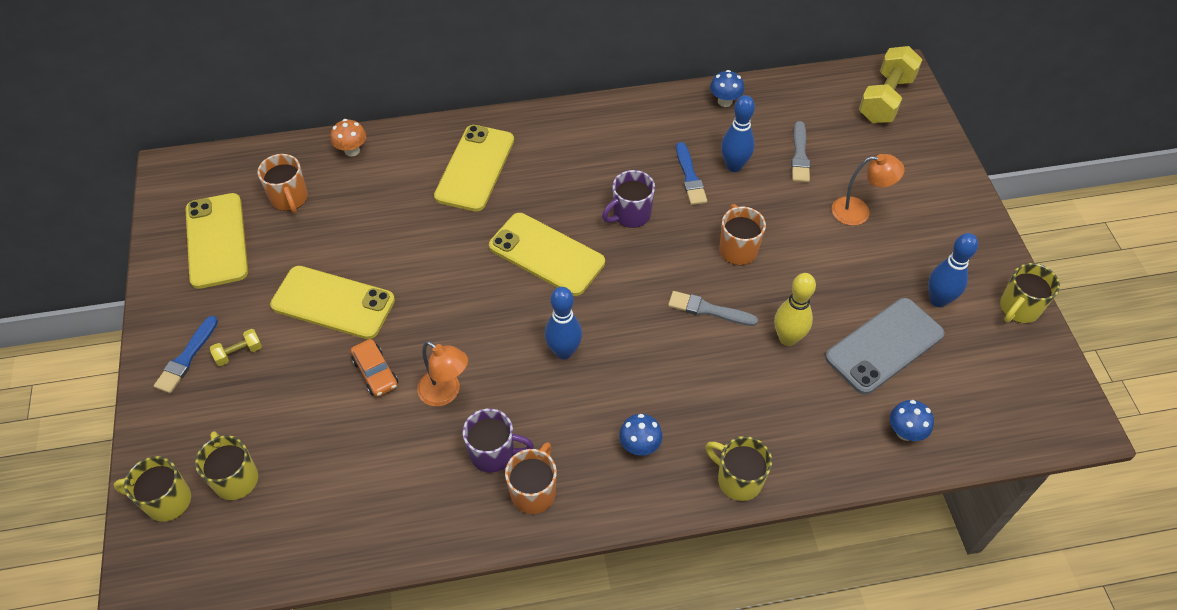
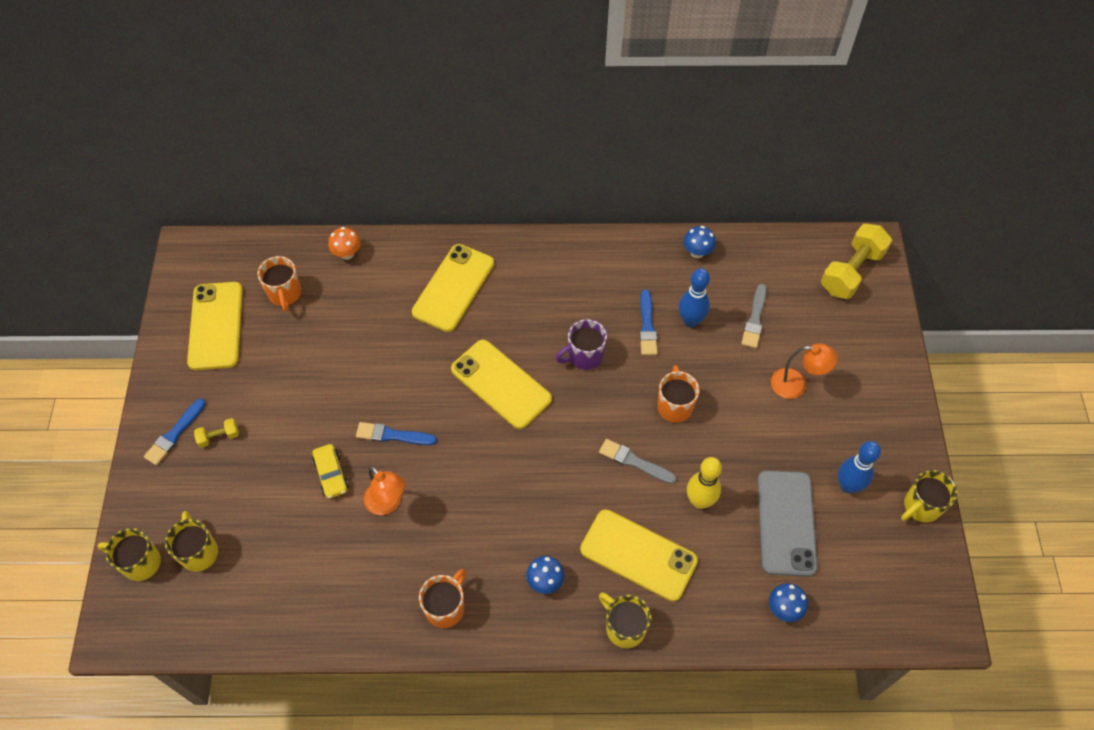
camera: 10 degrees right, 5 degrees up
yellow phone [270,266,395,339] -> yellow phone moved to [580,509,698,602]
orange car [351,339,398,397] -> yellow car [312,444,349,499]
purple mug [463,409,534,473] -> none
blue bowling pin [545,287,582,360] -> none
grey phone [825,298,945,395] -> grey phone turned 60 degrees counterclockwise [758,470,818,577]
none -> blue brush [356,422,437,445]

